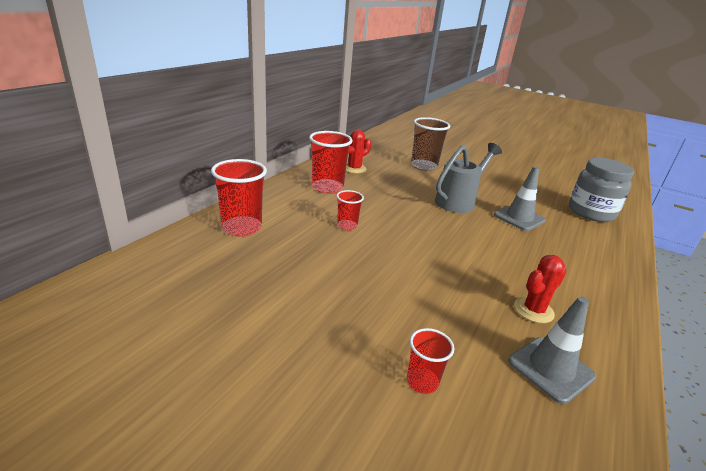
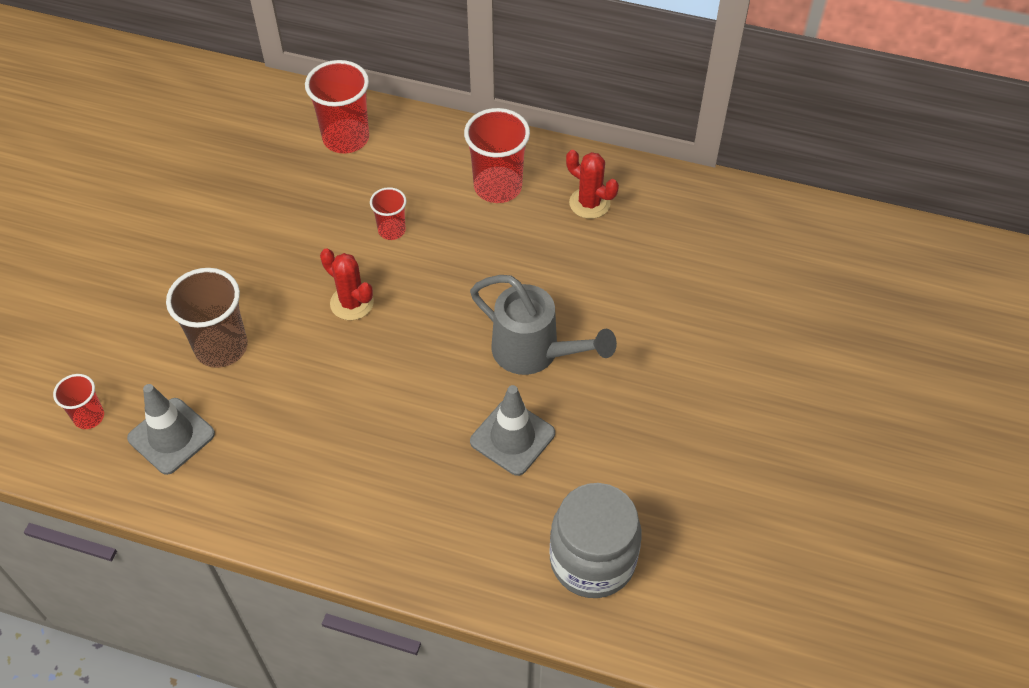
camera: 80 degrees right, 25 degrees up
red cup [407,328,454,394] -> red cup moved to [53,374,104,429]
brown cup [411,117,450,171] -> brown cup moved to [166,268,248,368]
red cactus [514,255,567,323] -> red cactus moved to [320,248,374,320]

